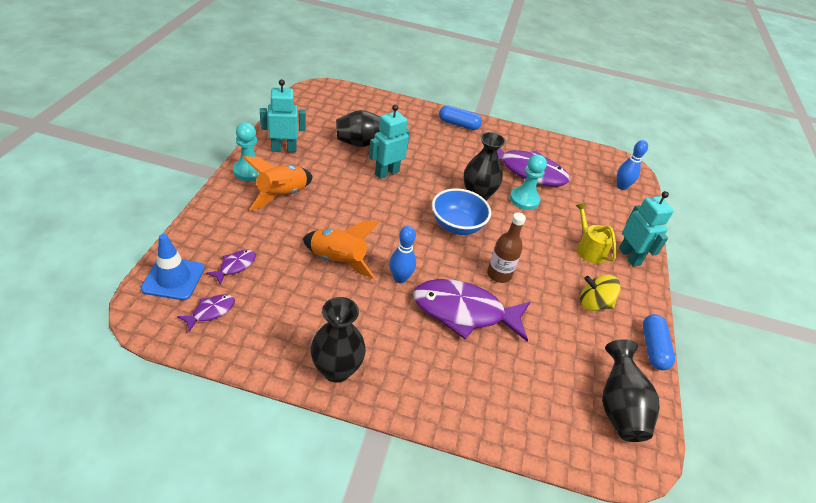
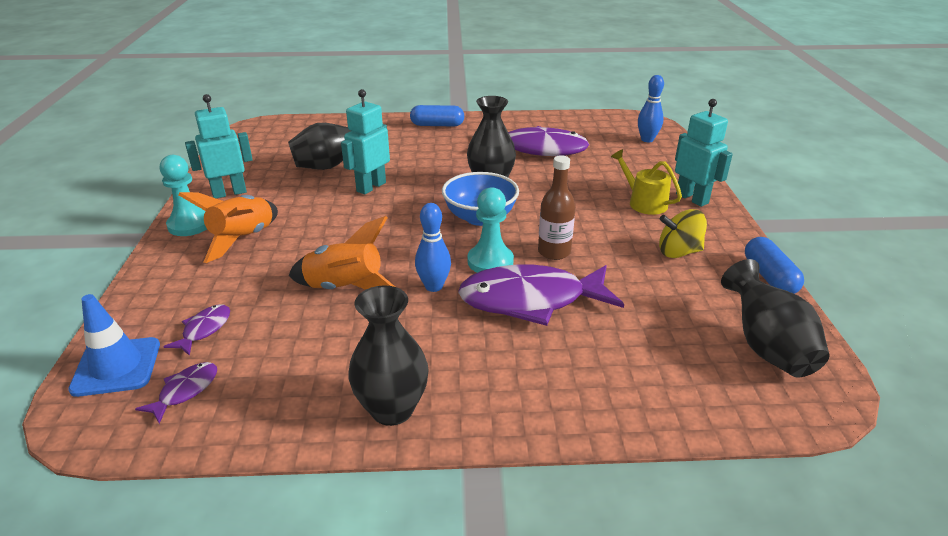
camera: 10 degrees left, 10 degrees down
turquoise pawn [510,155,547,210] -> turquoise pawn moved to [467,187,514,273]

